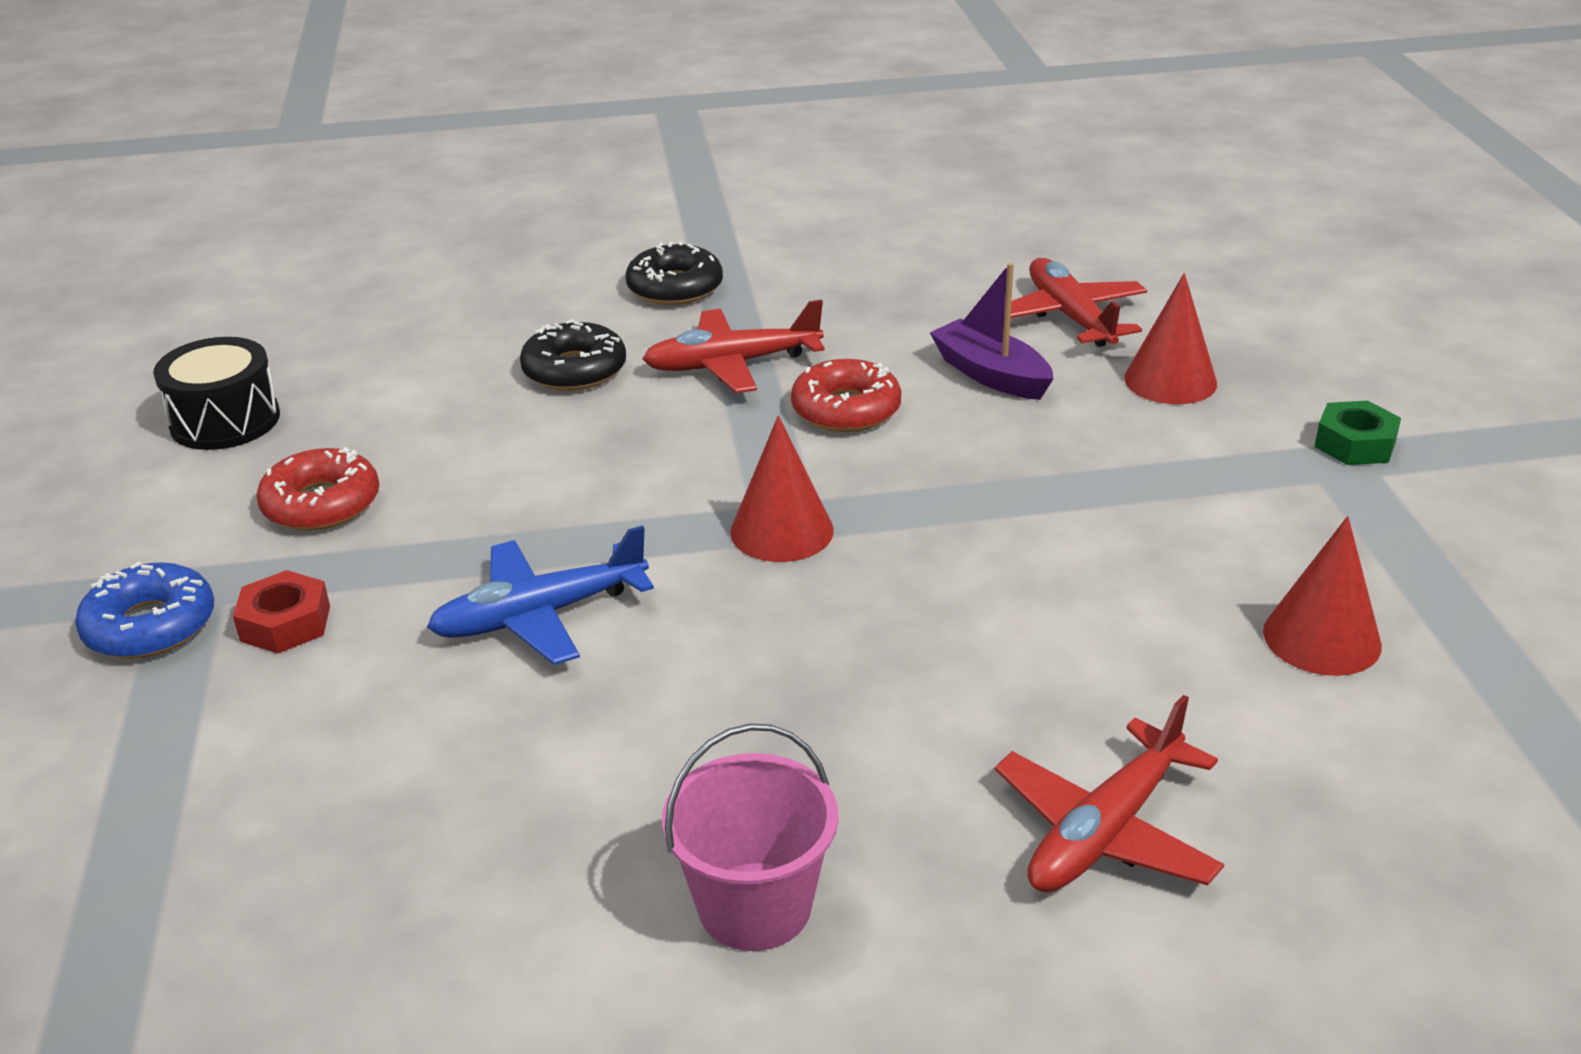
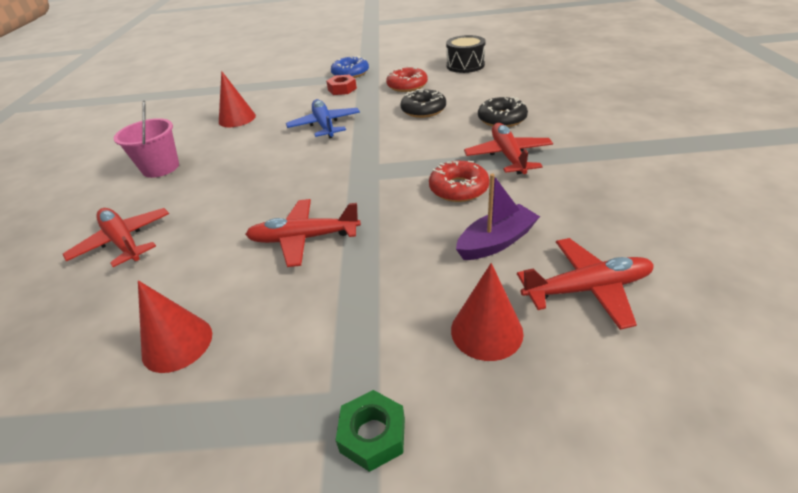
camera: 100 degrees right, 5 degrees up
black donut [626,241,723,305] -> black donut moved to [400,89,446,118]
red cone [730,416,834,562] -> red cone moved to [219,71,256,127]
none -> red plane [245,199,361,267]

